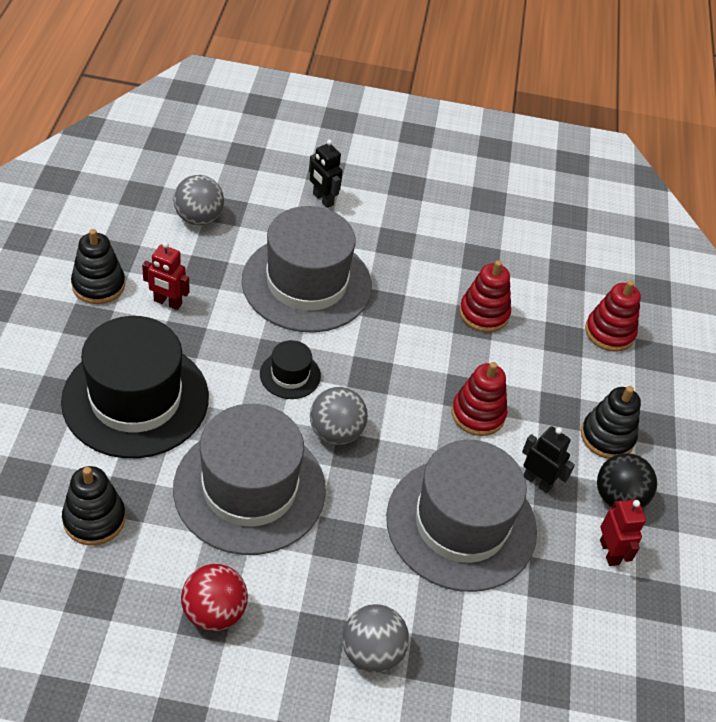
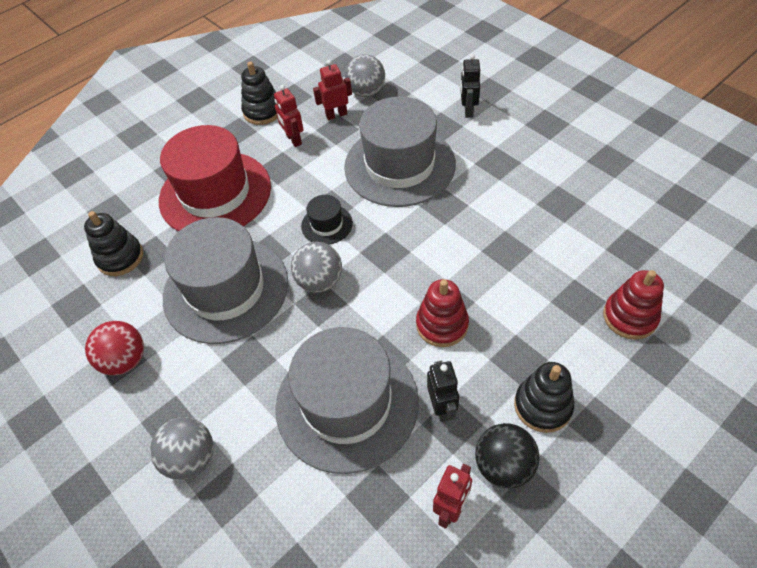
camera: 50 degrees right, 5 degrees up
black hat [61,316,209,458] -> red hat [159,125,271,231]
red stacking toy [459,260,511,333] -> none
none -> red robot [313,60,352,120]

